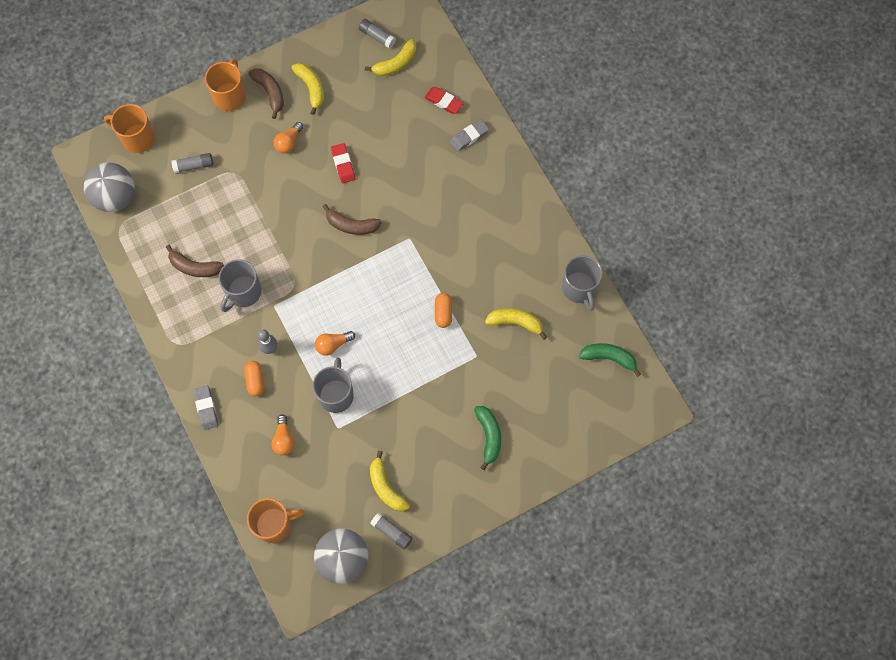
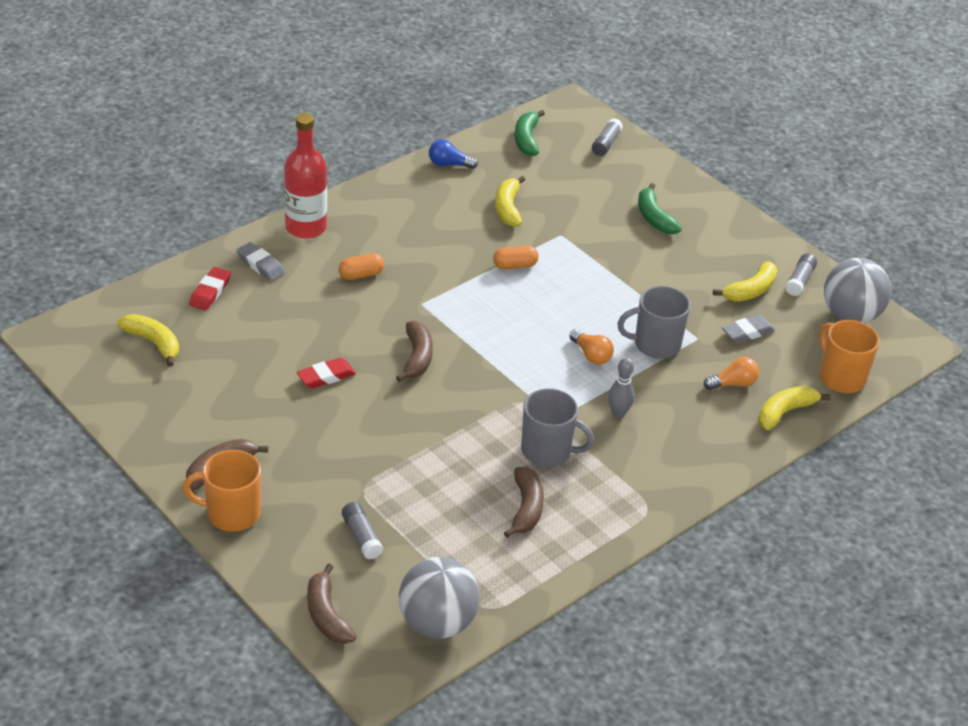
camera: 105 degrees left, 30 degrees down
orange mug [104,104,155,153] -> brown banana [307,563,357,644]
grey eraser [193,386,218,430] -> grey eraser moved to [722,315,775,343]
orange capsule [244,361,264,396] -> orange capsule moved to [339,253,384,280]
orange light bulb [273,122,303,154] -> none
yellow banana [291,63,324,115] -> yellow banana moved to [758,386,831,430]
grey glue stick [359,19,396,49] -> grey glue stick moved to [592,118,623,156]
green banana [474,406,501,470] -> green banana turned 90 degrees counterclockwise [638,183,682,234]
grey mug [562,255,603,311] -> blue light bulb [429,140,478,169]
none -> red bottle [284,113,327,239]

